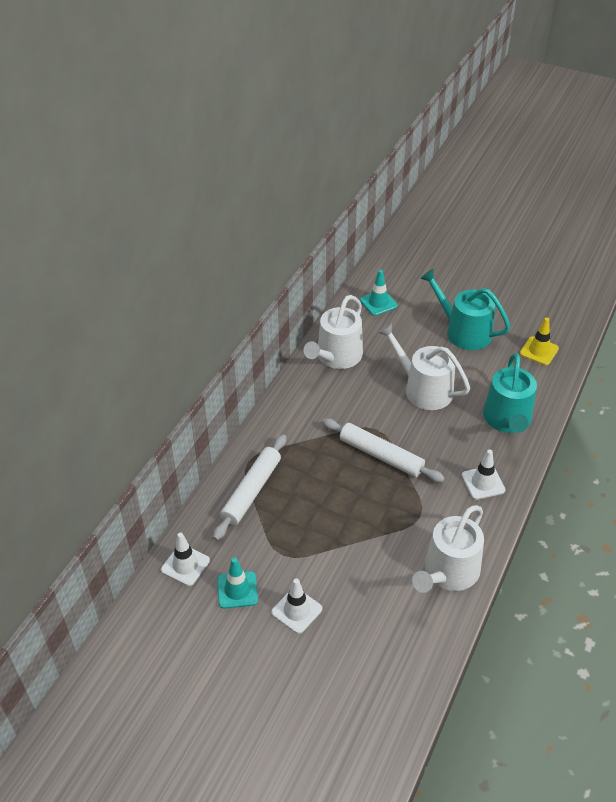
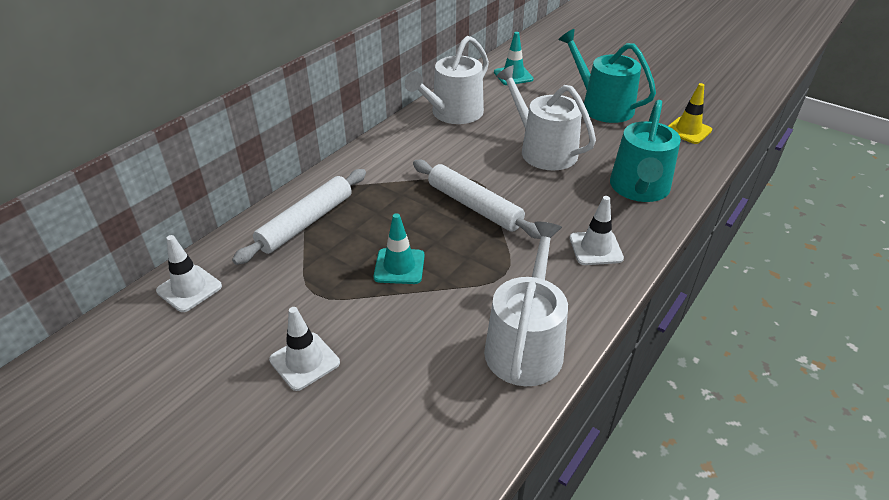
camera: 10 degrees right, 5 degrees down
turquoise traffic cone [217,558,258,609] -> turquoise traffic cone moved to [374,213,425,284]
white watering can [412,505,484,593] -> white watering can turned 150 degrees clockwise [484,222,568,386]

